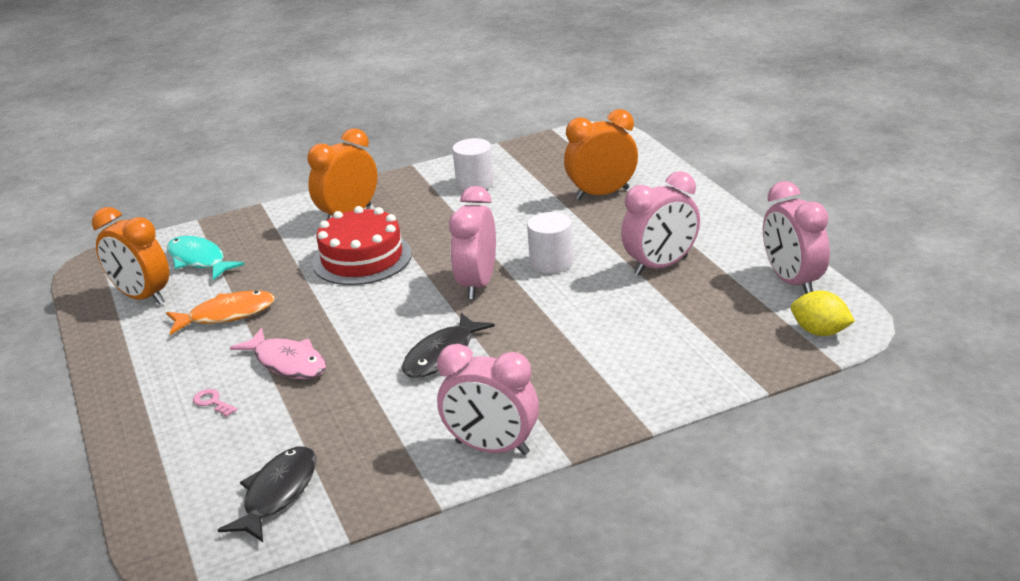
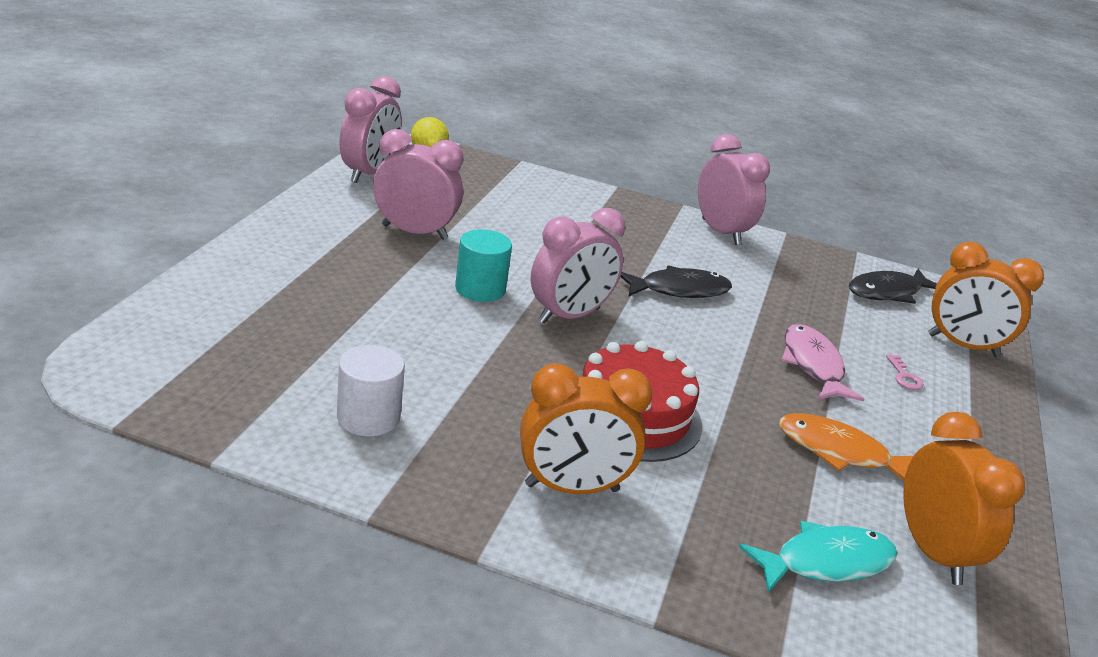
camera: 145 degrees left, 0 degrees up
turquoise fish [167,236,245,280] -> turquoise fish turned 105 degrees counterclockwise [739,521,898,593]
white cylinder [527,212,573,273] -> turquoise cylinder [455,229,512,302]
orange clock [564,109,638,200] -> orange clock moved to [928,242,1044,357]

